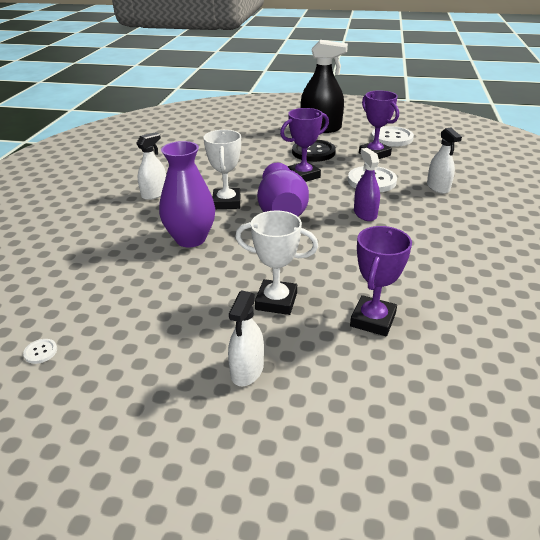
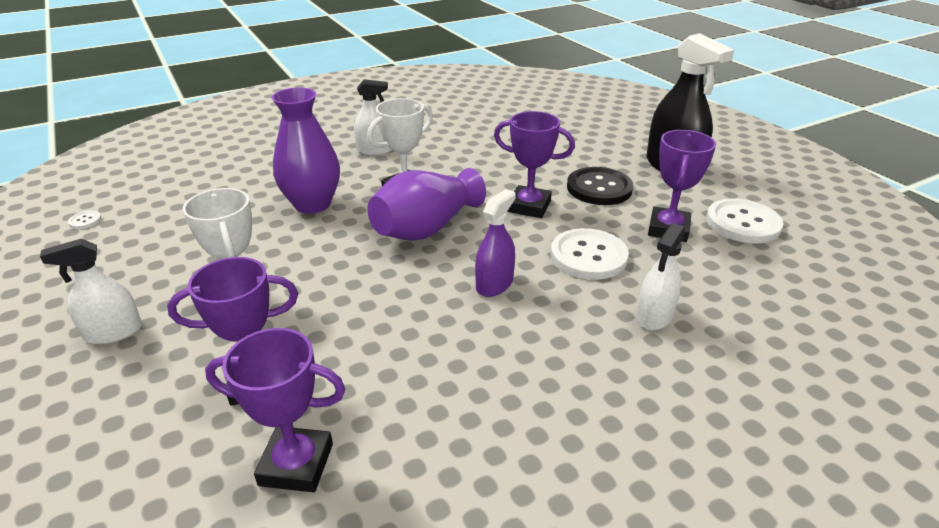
camera: 50 degrees right, 0 degrees up
none -> purple trophy [205,328,346,492]

